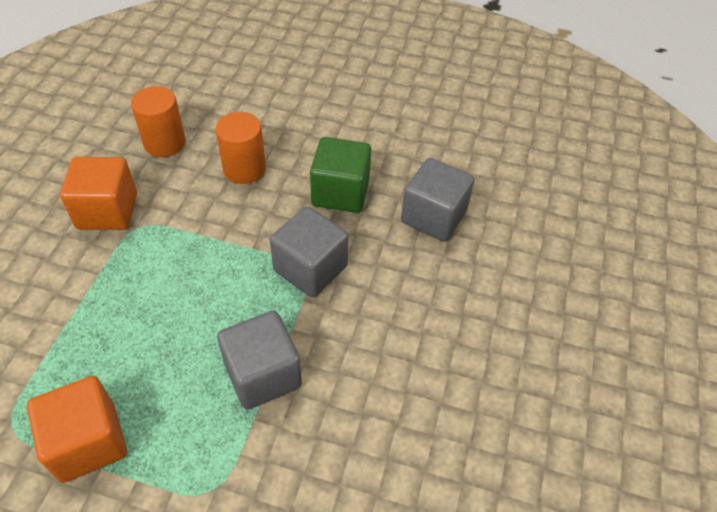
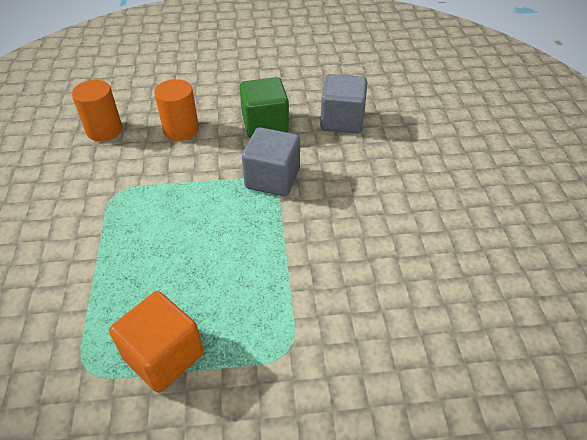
camera: 20 degrees left, 5 degrees down
orange cube [60,157,137,230] -> none
grey cube [217,311,302,410] -> none

